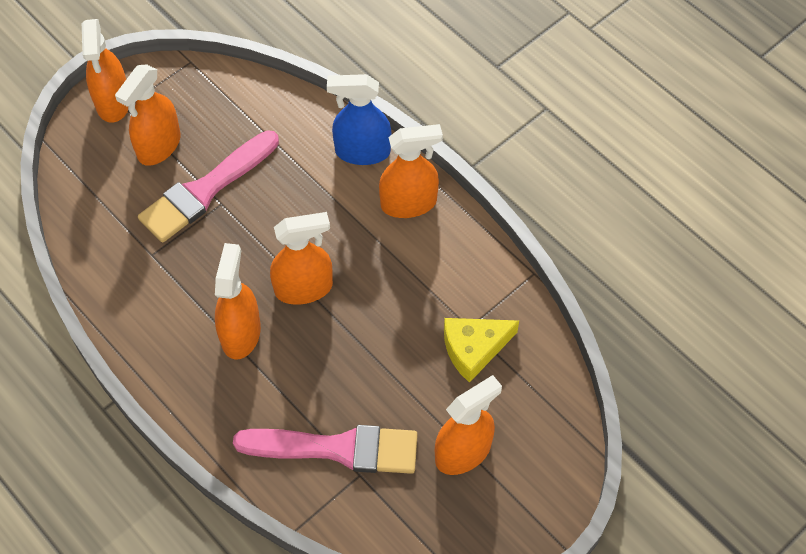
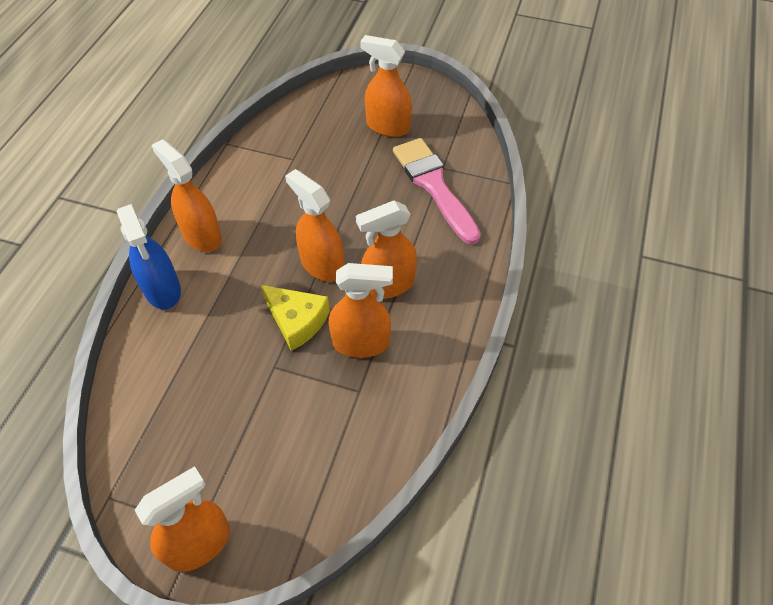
camera: 120 degrees left, 5 degrees down
orange spray bottle [115,64,181,166] -> orange spray bottle moved to [329,263,393,358]
pink brush [138,130,279,242] -> none
yellow cheese [444,318,519,383] -> yellow cheese moved to [261,285,330,351]

